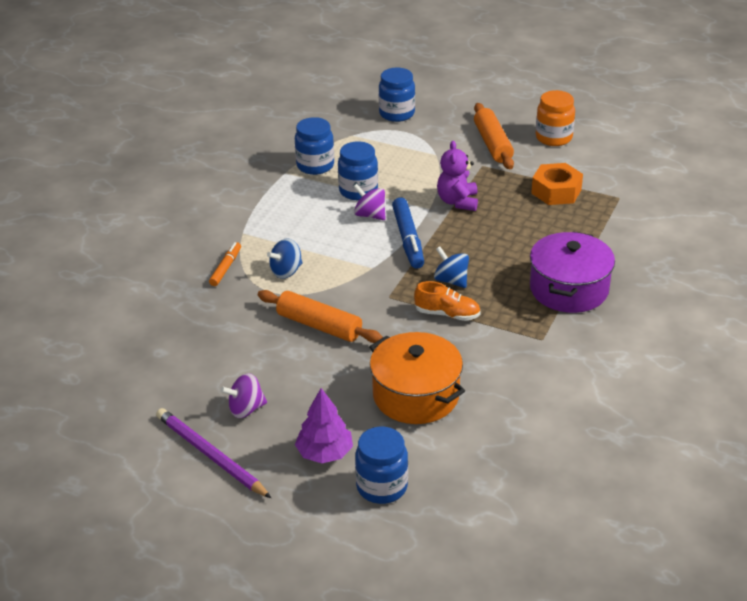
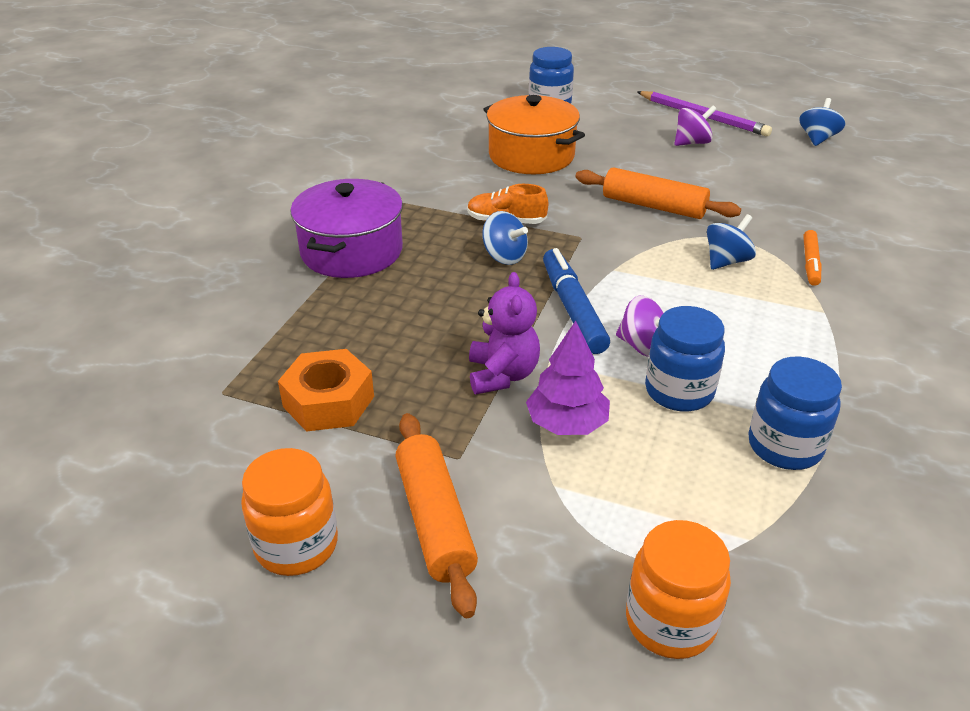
camera: 175 degrees right, 0 degrees up
purple tree [295,388,353,463] -> purple tree moved to [526,321,610,435]
blue jar [379,67,415,122] -> orange jar [626,520,731,659]
none -> blue spinning top [799,98,845,146]

